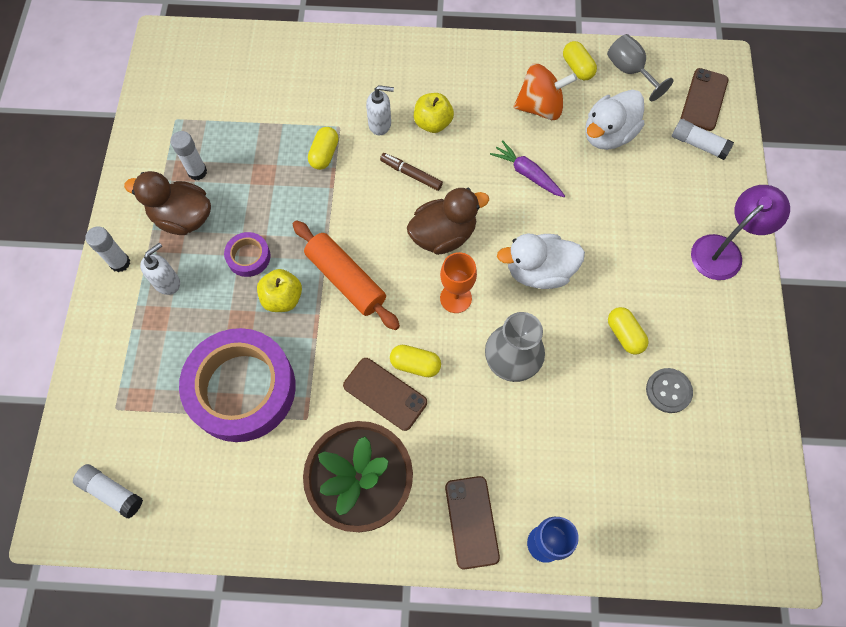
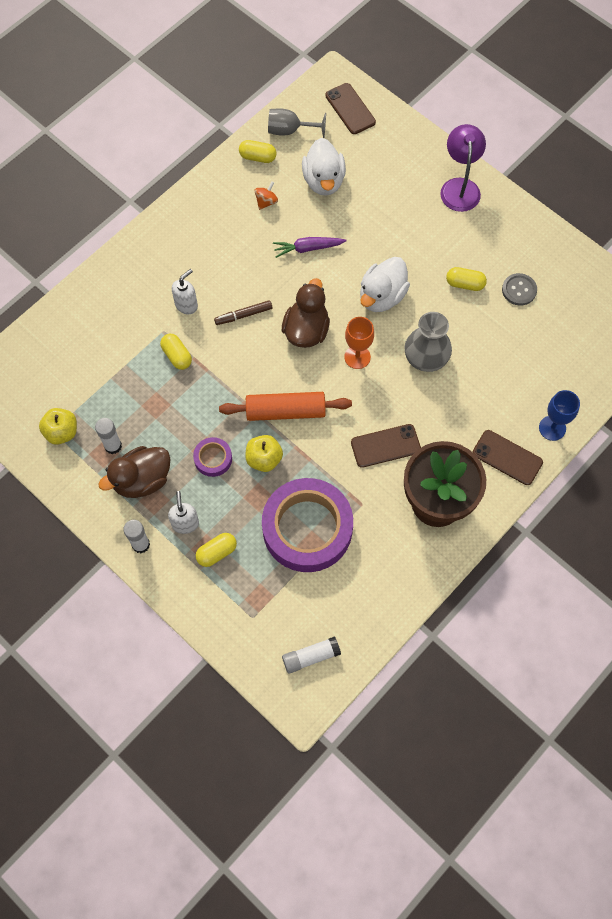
camera: 50 degrees left, 0 degrees up
yellow capsule [390,345,441,377] -> yellow capsule moved to [196,533,237,567]
yellow apple [414,93,454,133] -> yellow apple moved to [39,408,77,445]
orange spinning top [514,64,577,120] -> orange spinning top [255,181,278,210], size x0.52
white glue stick [672,119,734,160] -> none

